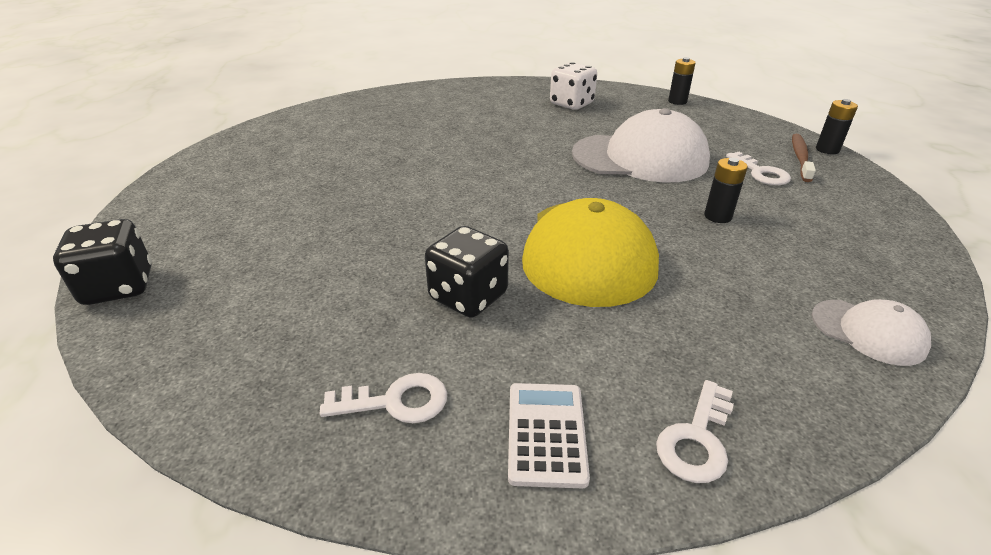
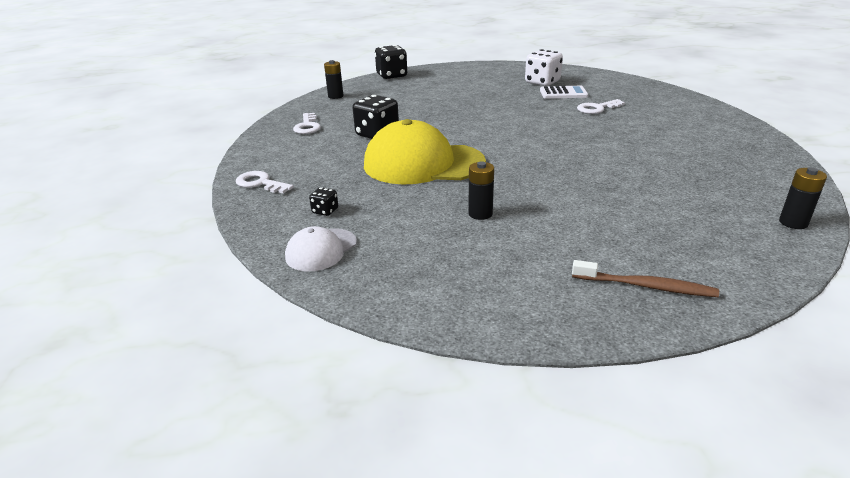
camera: 90 degrees right, 5 degrees down
white calculator [508,383,590,488] -> white calculator moved to [540,86,588,99]
white dice [550,62,597,110] -> white dice moved to [525,49,563,86]
white cap [572,108,710,182] -> none
white key [726,152,791,185] -> white key moved to [577,99,625,114]
black battery [816,99,858,154] -> black battery moved to [324,60,343,99]
none -> black dice [309,187,338,216]

